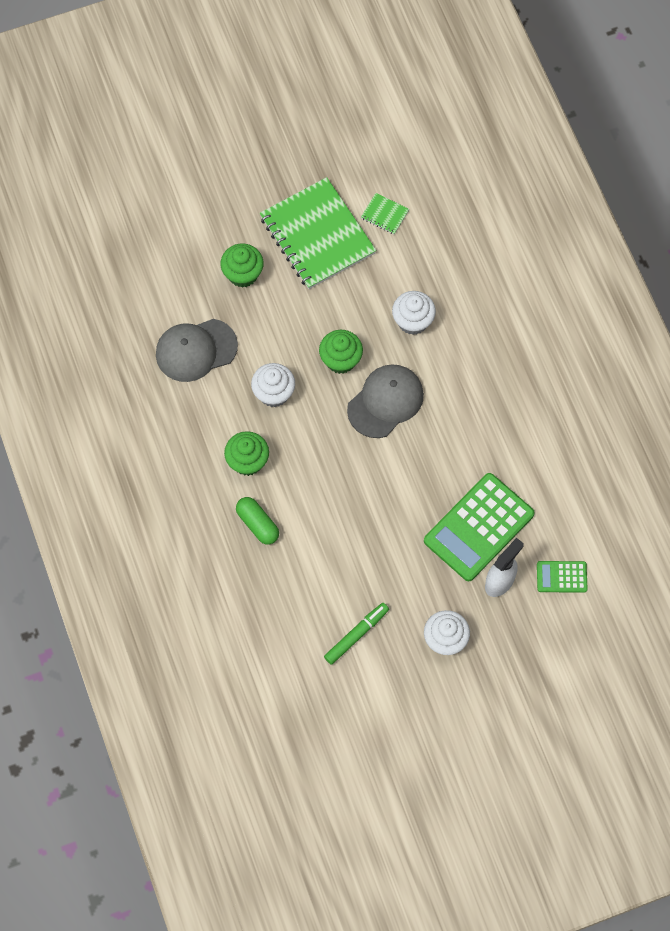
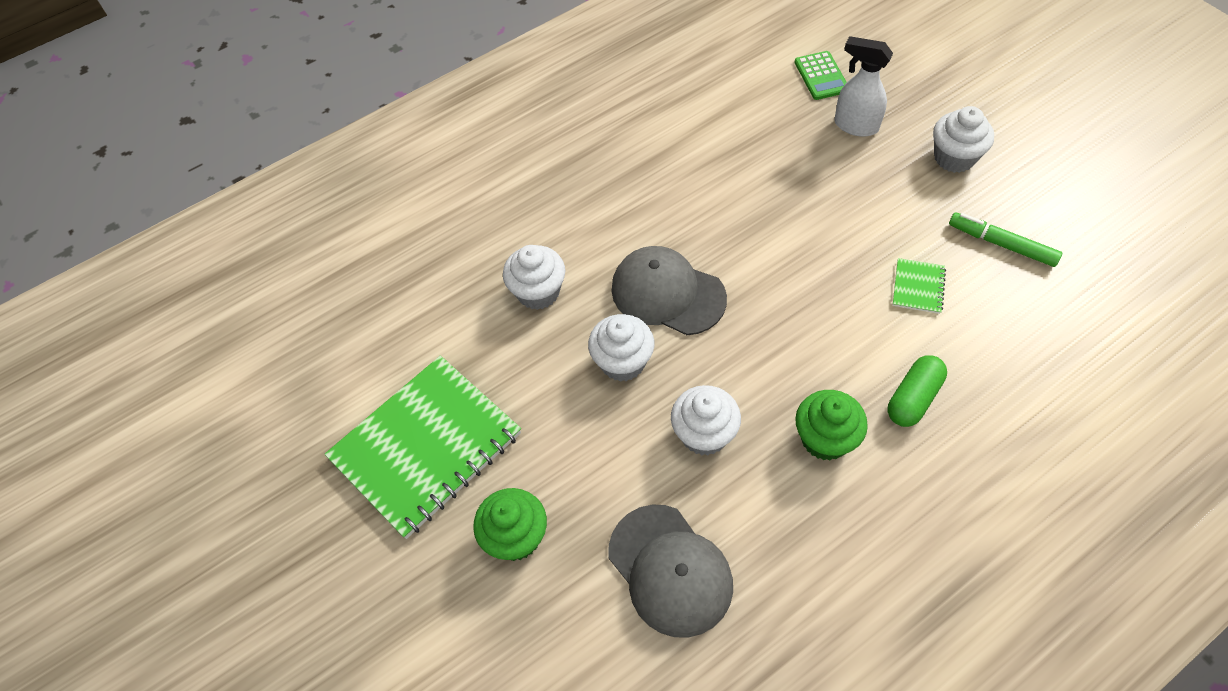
camera: 100 degrees left, 10 degrees down
green cupcake [319,330,363,374] -> white cupcake [588,314,654,382]
green notebook [361,193,409,234] -> green notebook moved to [893,258,946,314]
green calculator [424,473,535,581] -> none

